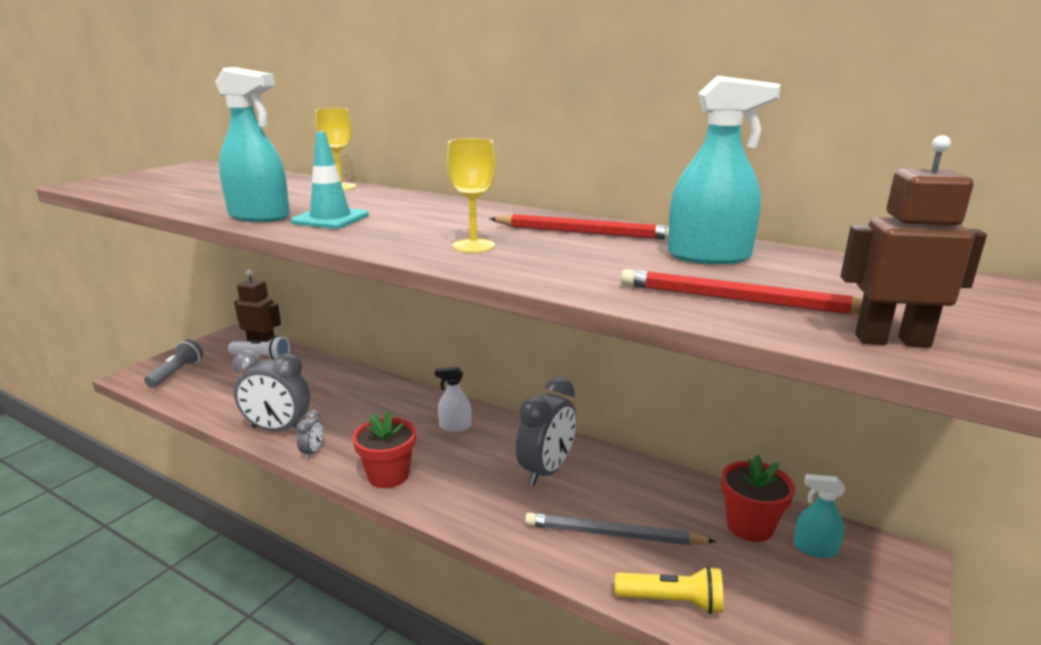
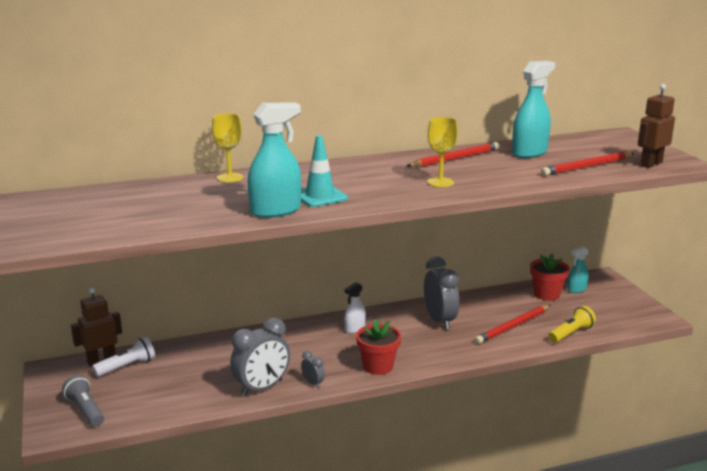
camera: 50 degrees left, 0 degrees up
grey pencil [525,512,716,545] -> red pencil [475,305,551,344]

